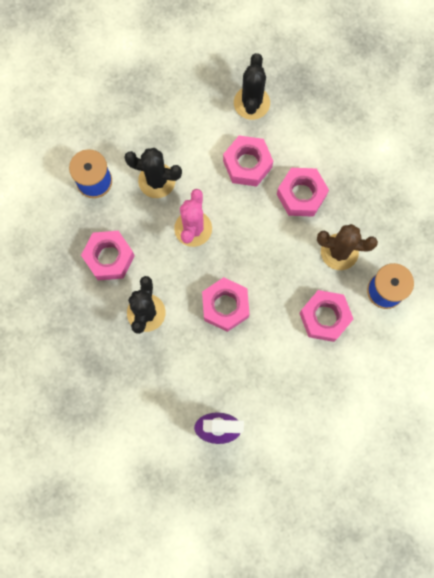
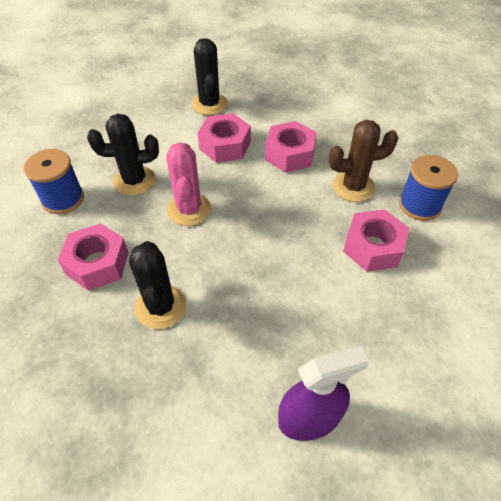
camera: 20 degrees left, 25 degrees down
pink nut [202,277,249,332] -> none

